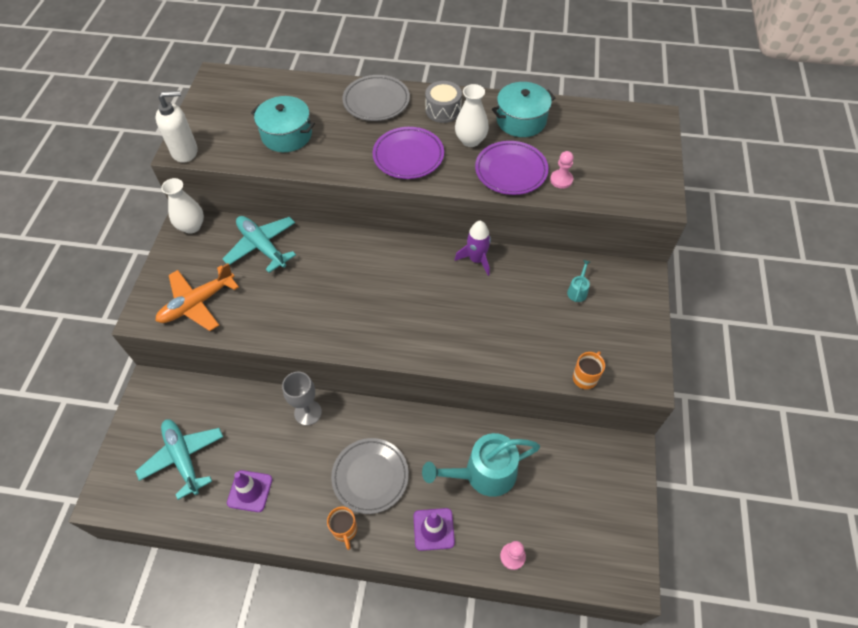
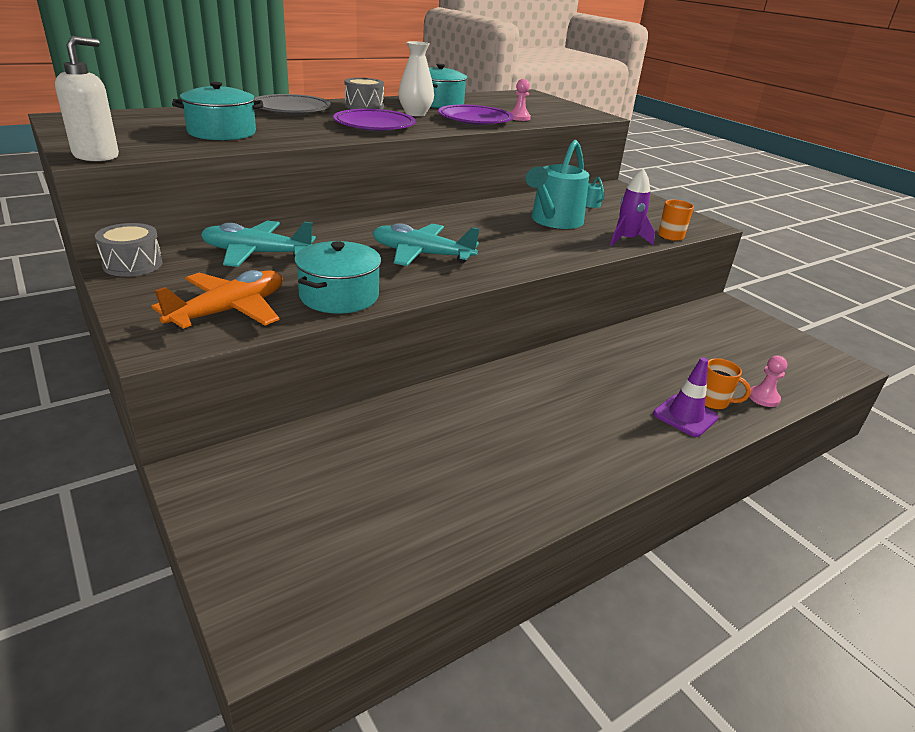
camera: 45 degrees left, 25 degrees down
turquoise plane [135,419,223,500] -> turquoise plane moved to [372,223,480,266]
orange plane [156,263,239,331] -> orange plane turned 150 degrees counterclockwise [151,270,283,330]
white vase [161,178,204,234] -> grey drum [95,223,163,277]
purple traffic cone [227,470,272,512] -> none
grey goblet [282,372,322,426] -> none
orange mug [327,507,357,550] -> orange mug moved to [705,358,751,410]
grey plate [331,438,409,514] -> none
turquoise watering can [422,433,540,497] -> turquoise watering can moved to [526,140,589,229]
purple rocket [455,221,491,276] -> purple rocket moved to [610,168,655,246]
none -> turquoise pot [294,241,381,314]

